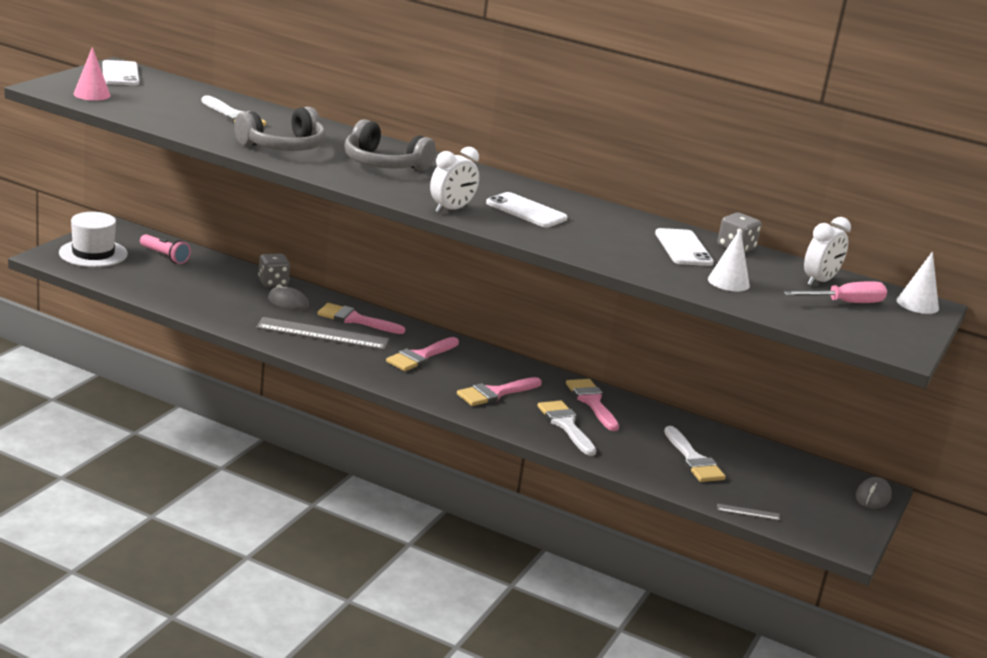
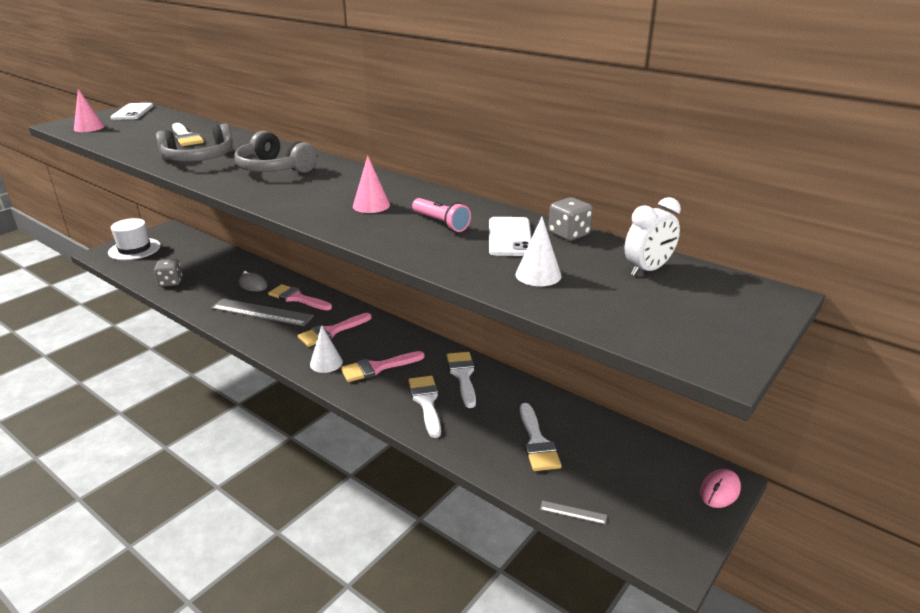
camera: 15 degrees right, 5 degrees up
pink flashlight [140,234,191,264] -> pink flashlight moved to [412,198,471,232]
grey dice [258,254,290,287] -> grey dice moved to [154,259,182,287]
white clock [430,147,479,213] -> none
white phone [486,192,568,227] -> pink cone [353,155,390,213]
pink brush [566,379,619,431] -> white brush [446,352,476,408]
pink screwdriver [784,281,887,303] -> none
grey mouse [856,477,892,509] -> pink mouse [700,469,741,508]
white cone [897,251,939,314] -> white cone moved to [310,325,343,373]

